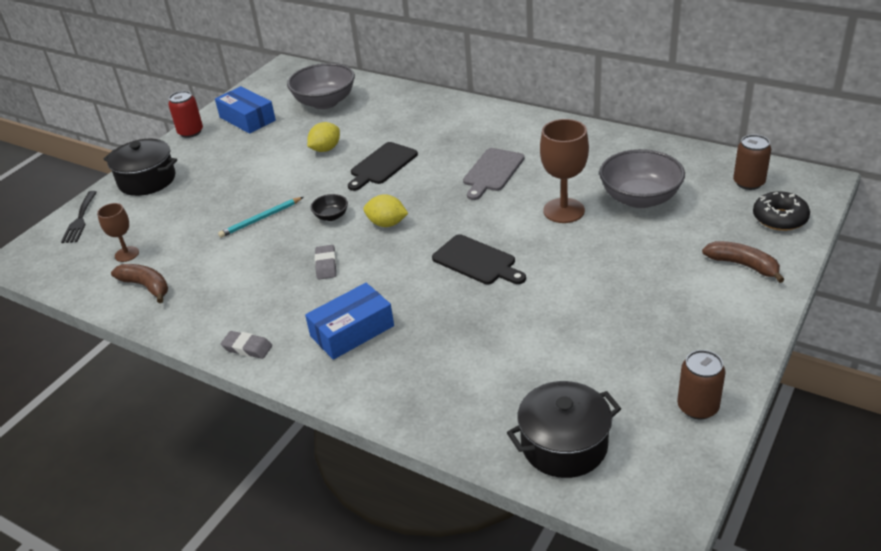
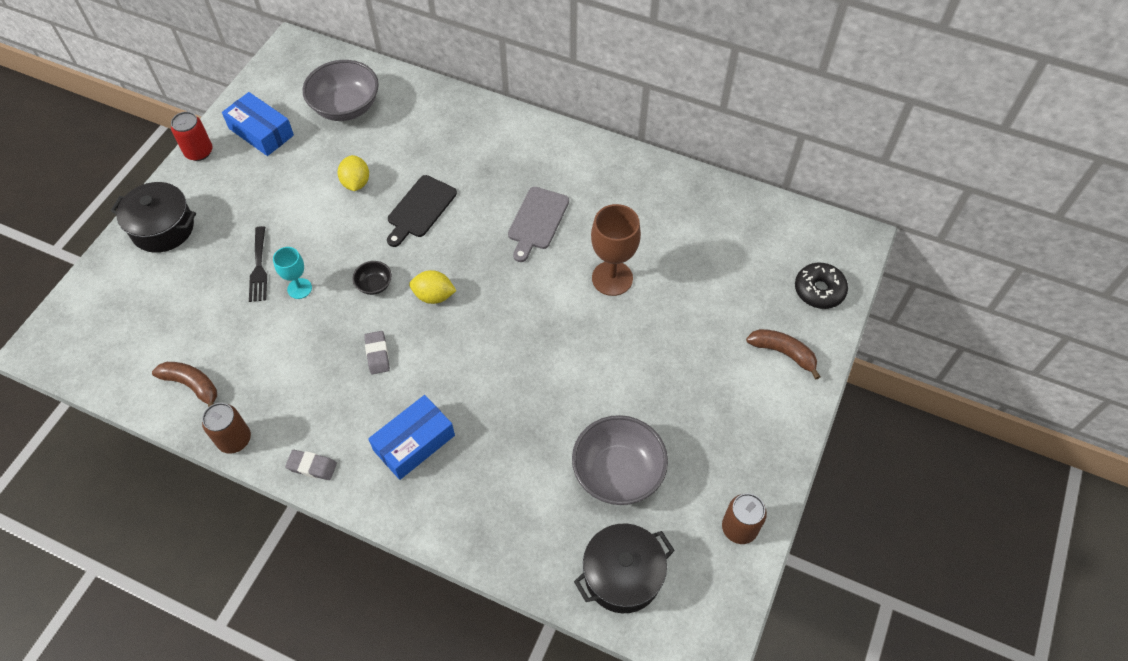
camera: 10 degrees left, 20 degrees up
black fork [61,191,97,243] -> black fork moved to [249,226,267,302]
brown goblet [97,203,139,262] -> none
turquoise pencil [218,197,303,238] -> turquoise goblet [273,247,312,299]
yellow lemon [307,122,340,152] -> yellow lemon turned 45 degrees counterclockwise [337,155,369,191]
black cutting board [432,234,526,284] -> none
grey bowl [599,149,685,208] -> grey bowl moved to [572,415,668,505]
brown can [733,134,771,190] -> brown can moved to [202,403,251,453]

